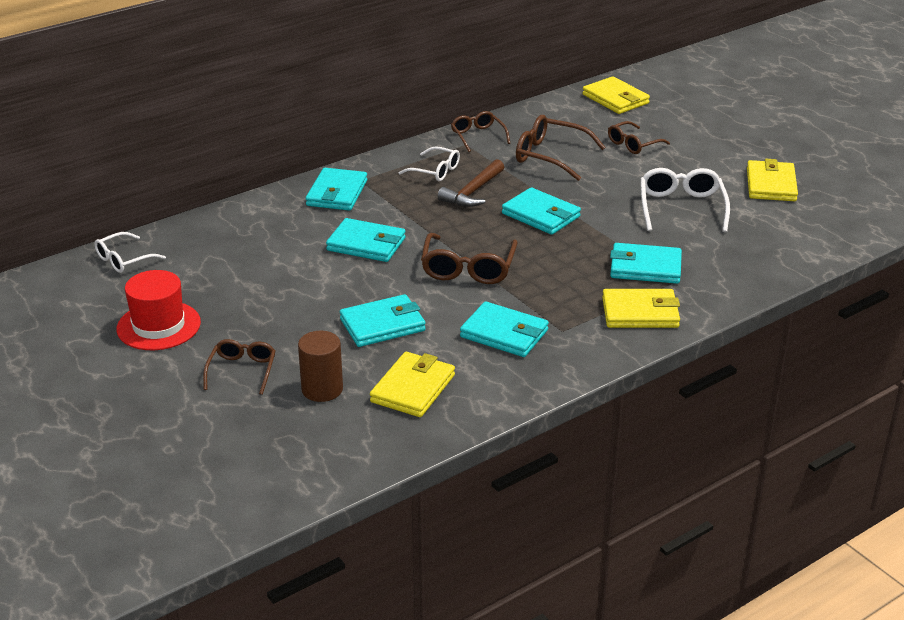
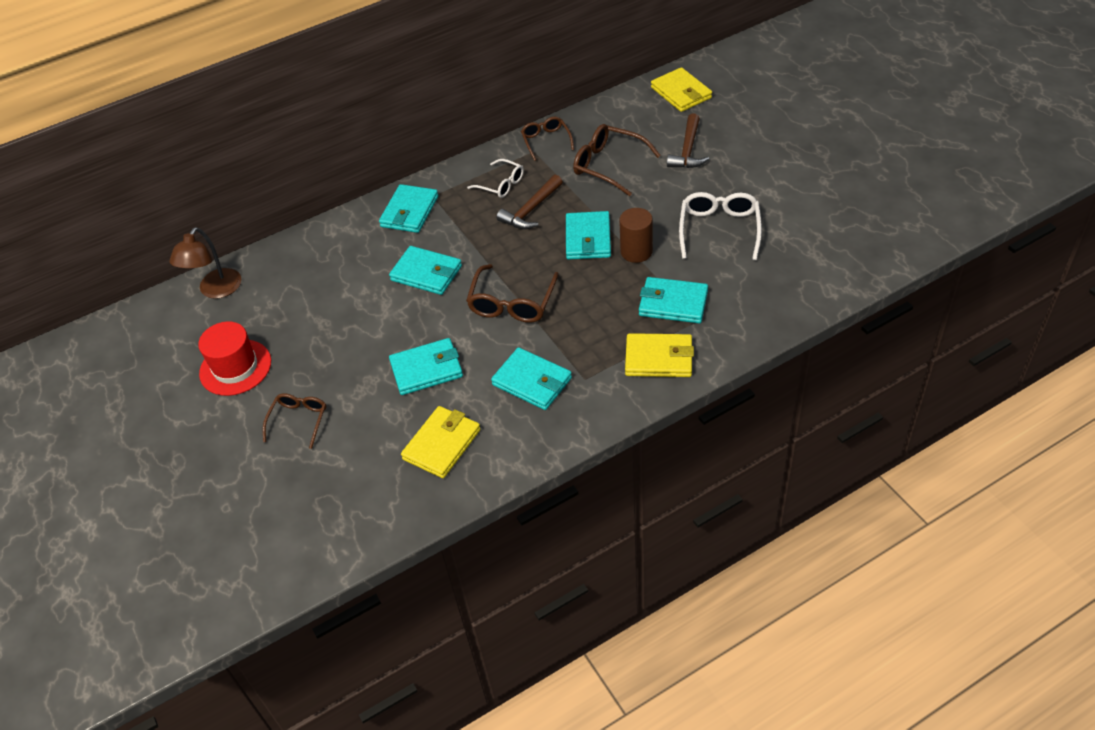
camera: 10 degrees right, 15 degrees up
white glasses [94,232,166,273] -> brown lamp [169,227,241,299]
brown cylinder [298,331,343,402] -> brown cylinder moved to [619,208,653,263]
turquoise wallet [502,187,581,235] -> turquoise wallet turned 45 degrees clockwise [566,211,611,260]
brown glasses [608,121,670,154] -> brown hammer [667,114,709,168]
yellow wallet [747,159,798,201] -> none

